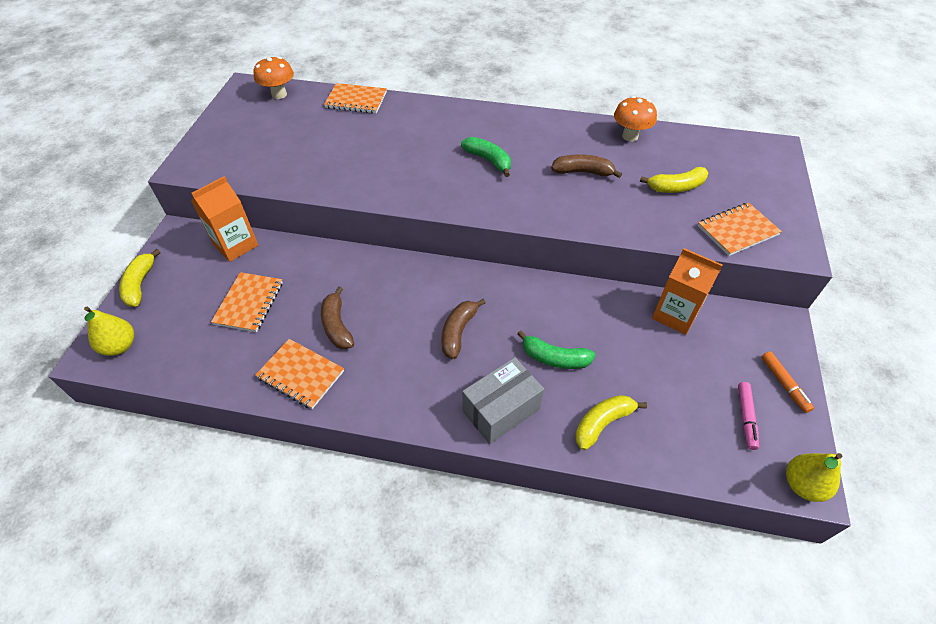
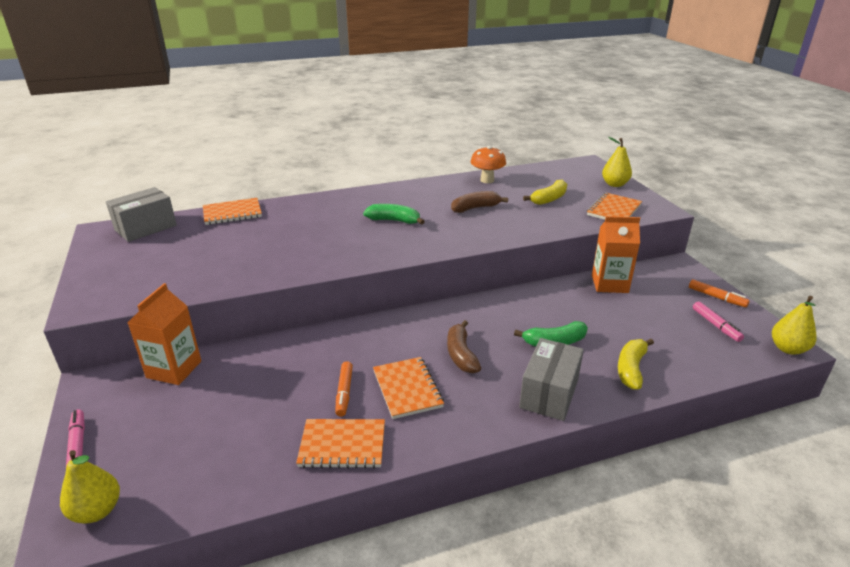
camera: 30 degrees left, 20 degrees down
yellow banana [119,249,161,306] -> pink marker [66,409,85,466]
orange notebook [211,272,283,332] -> orange notebook moved to [373,357,444,419]
orange mushroom [254,57,294,99] -> grey box [106,187,177,242]
brown banana [321,287,354,349] -> orange marker [335,361,353,417]
none -> yellow pear [602,137,632,187]

